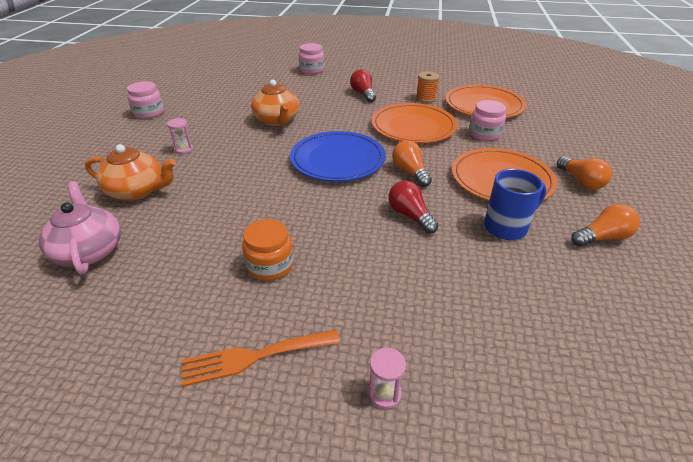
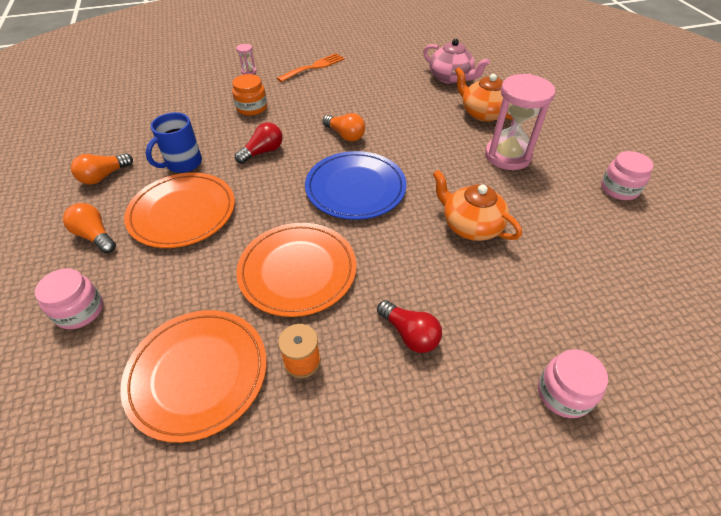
camera: 155 degrees right, 10 degrees up
orange teapot [85,144,176,201] -> orange teapot turned 60 degrees clockwise [455,67,513,122]
pink hourglass [167,118,193,154] -> pink hourglass [485,74,556,170], size x2.45
orange jar [242,219,294,281] -> orange jar moved to [232,74,267,116]
red light bulb [388,181,438,234] -> red light bulb turned 75 degrees counterclockwise [235,122,283,164]
orange light bulb [392,140,432,187] -> orange light bulb moved to [322,113,365,142]
pink jar [469,100,506,141] -> pink jar moved to [35,268,103,329]

